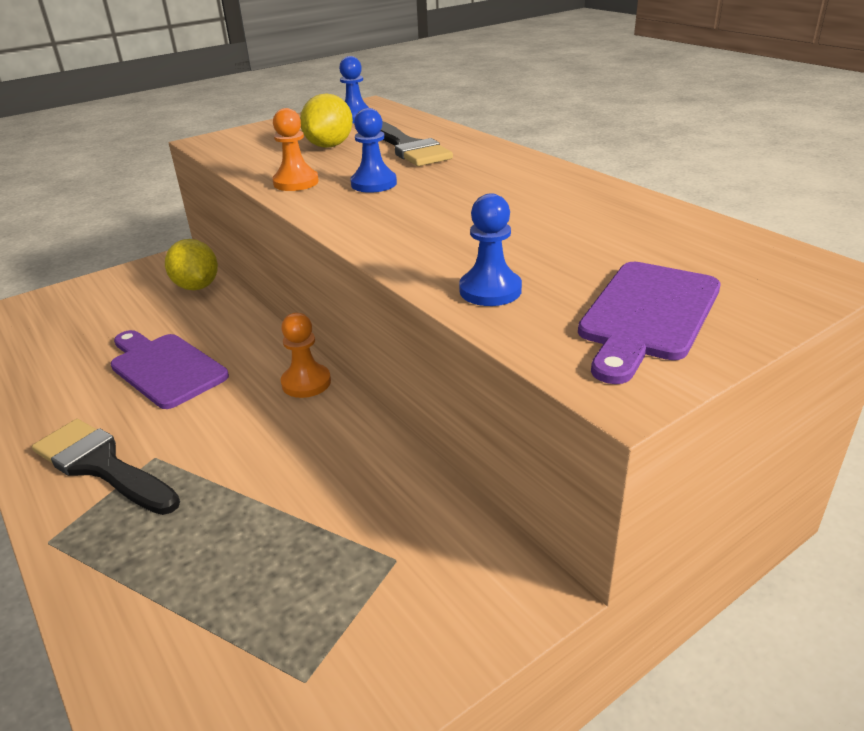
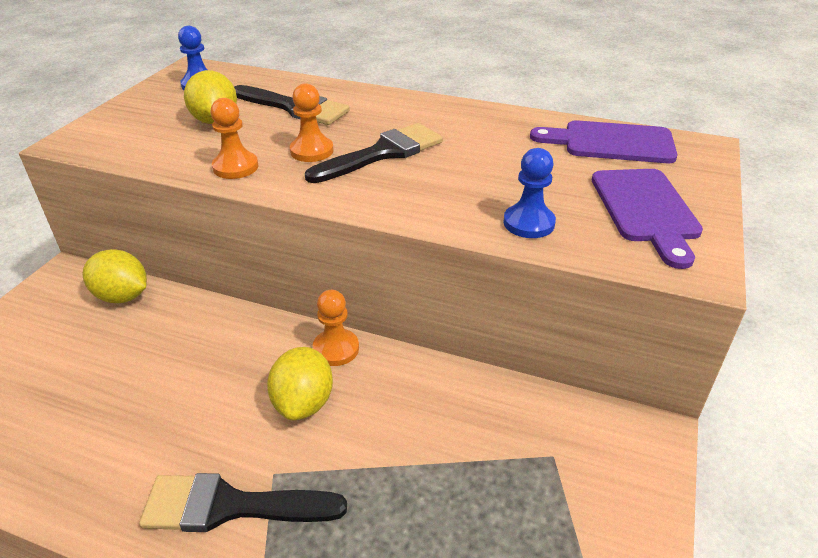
camera: 35 degrees left, 5 degrees up
purple cutting board [111,330,229,409] -> purple cutting board moved to [530,120,677,163]
blue pawn [350,108,397,193] -> orange pawn [290,83,334,162]
none -> yellow lemon [267,347,333,421]
none -> black brush [305,123,443,183]

